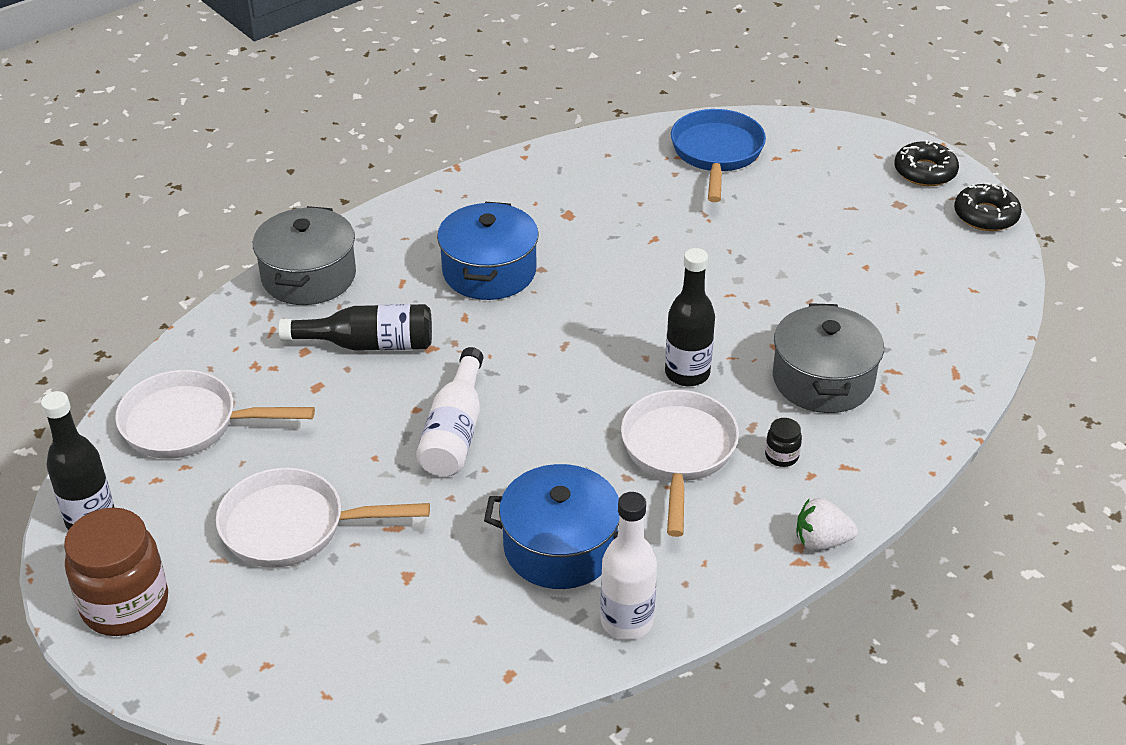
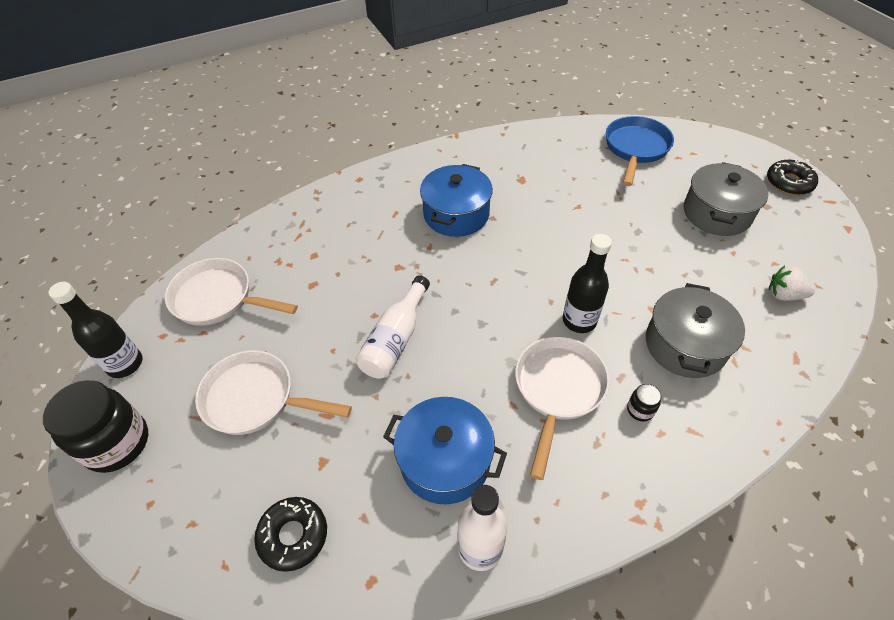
camera: 15 degrees right, 10 degrees up
brown jar [64,507,168,636] -> black jar [43,380,148,473]
grey pot [253,206,356,305] -> grey pot moved to [684,162,768,236]
black bottle [278,304,432,351] -> none
white strawberry [797,498,858,551] -> white strawberry moved to [769,266,815,301]
black donut [954,183,1022,231] -> black donut moved to [254,497,327,572]

